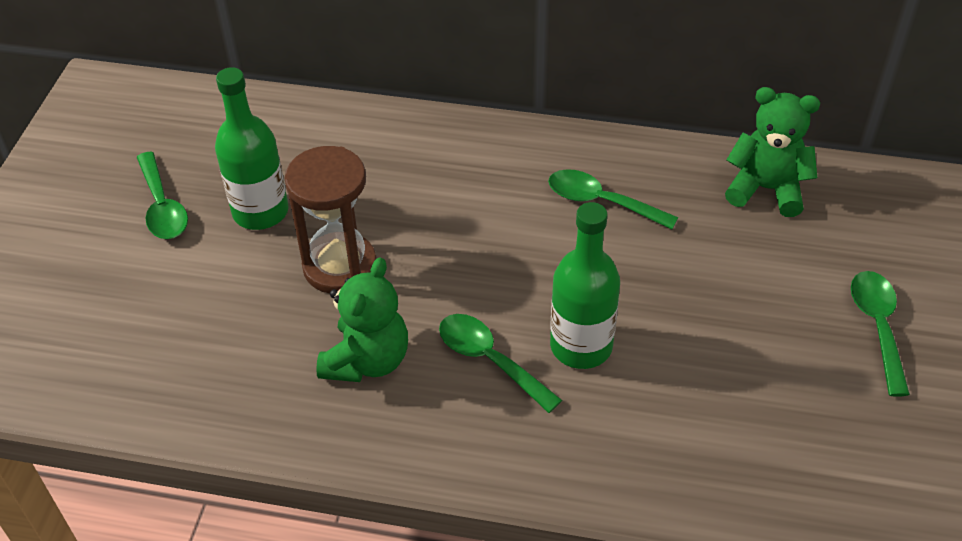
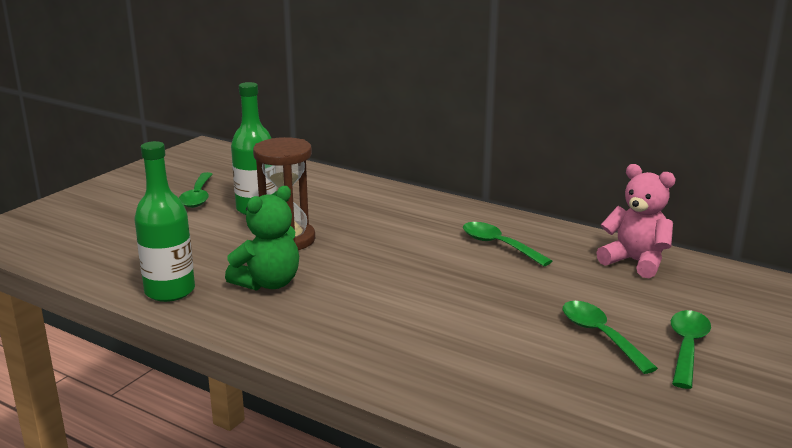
camera: 20 degrees right, 25 degrees down
green spoon [439,314,562,413] -> green spoon moved to [563,301,658,374]
green bottle [550,202,620,369] -> green bottle moved to [134,141,195,302]
green teddy bear [725,87,820,217] -> pink teddy bear [596,164,676,278]

